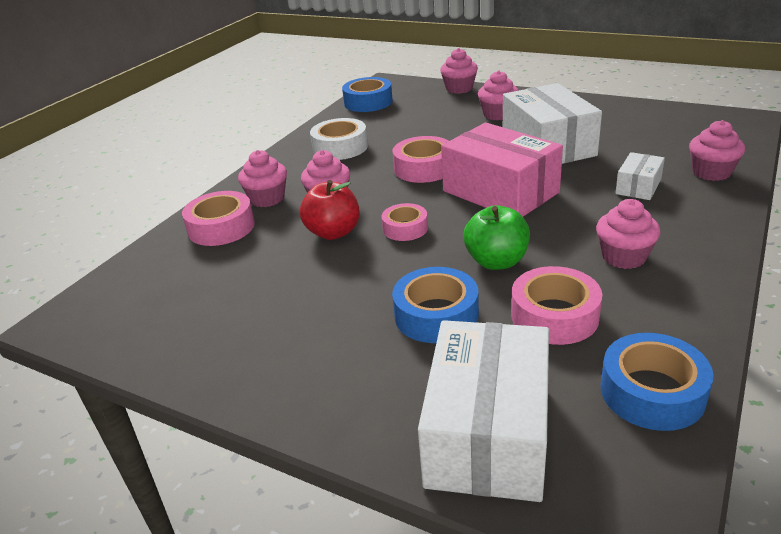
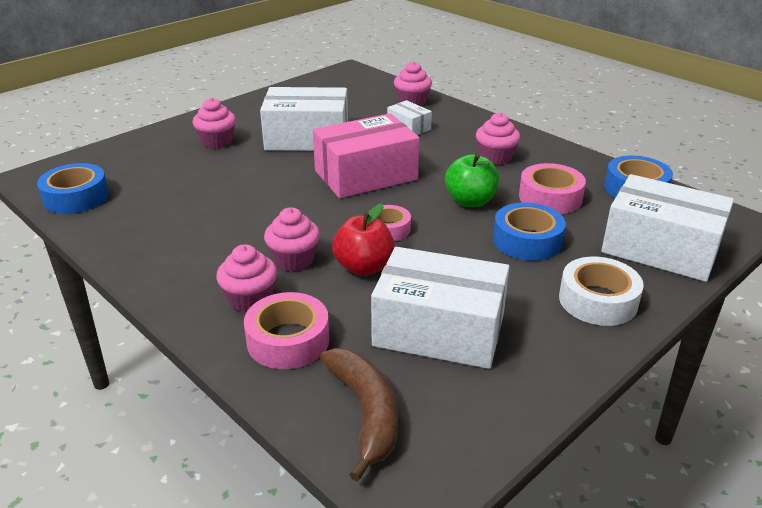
camera: 75 degrees left, 0 degrees up
white tape [310,118,368,160] -> white tape moved to [559,257,644,326]
pink tape [392,136,449,183] -> none
pink cupcake [440,48,478,94] -> none
none -> brown banana [320,348,398,482]
none -> white box [371,247,509,369]

